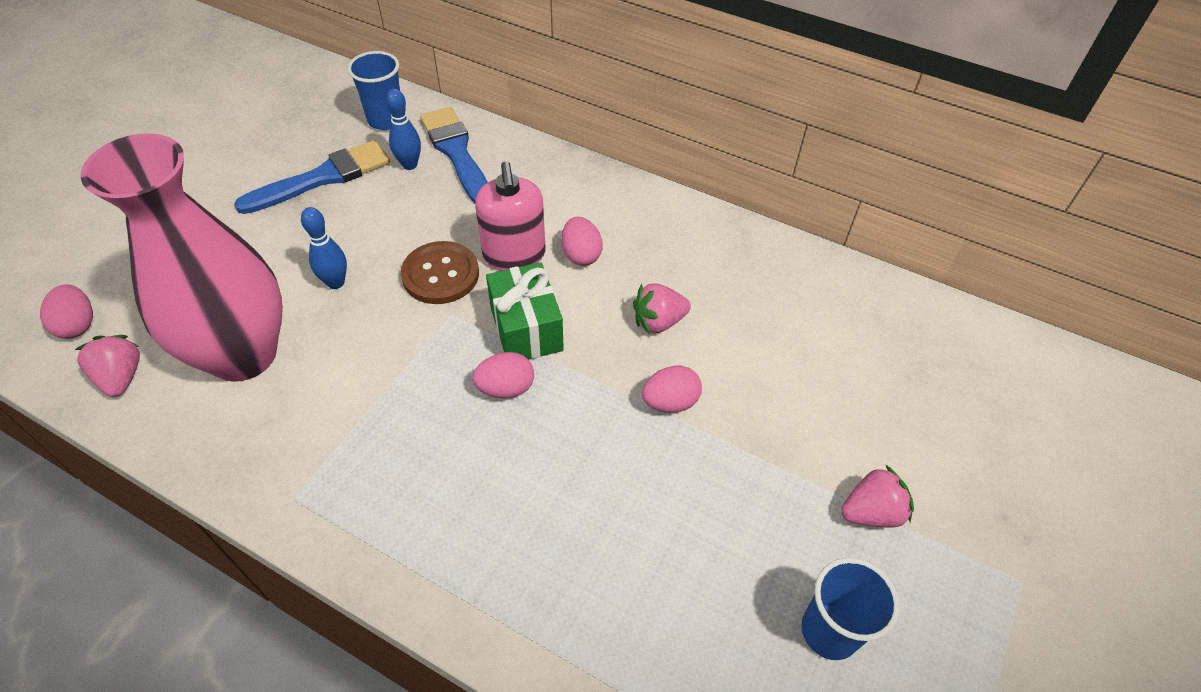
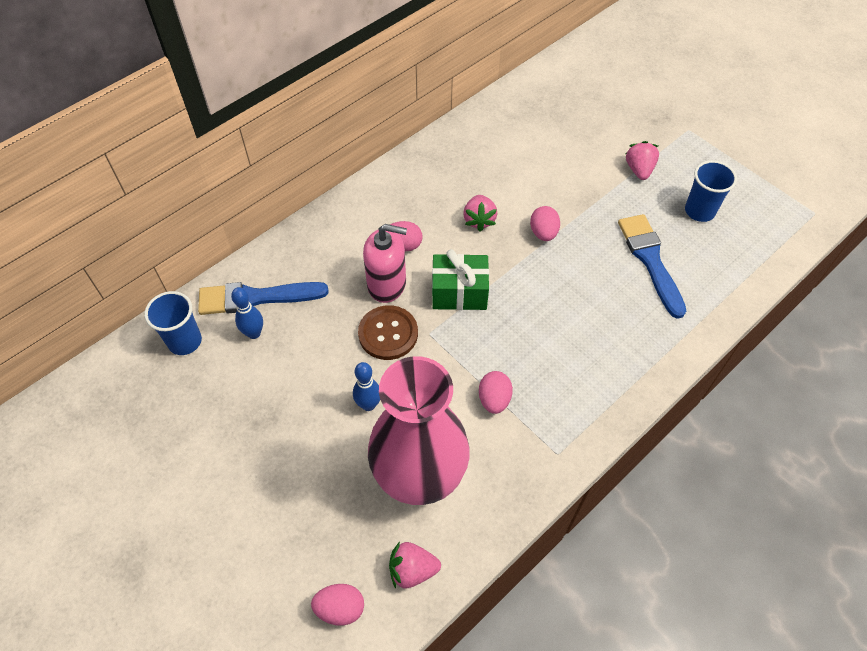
camera: 70 degrees left, 5 degrees up
blue brush [234,140,390,214] -> blue brush moved to [618,214,686,319]
pink egg [472,352,534,398] -> pink egg moved to [479,371,513,414]

